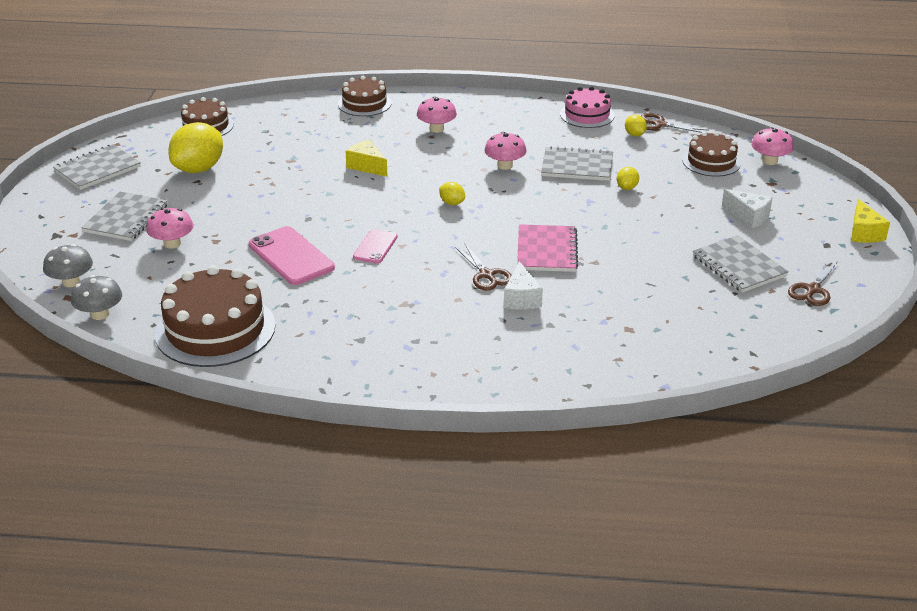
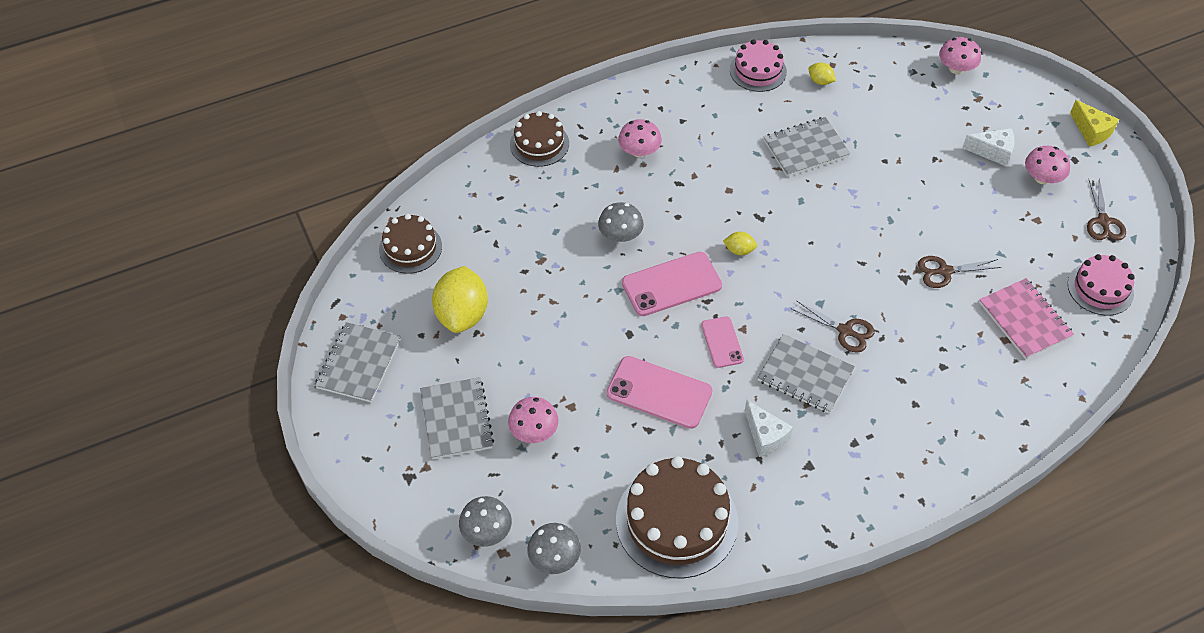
camera: 30 degrees left, 20 degrees up
yellow cheese [346,140,388,177] -> grey mushroom [598,202,644,242]
pink mushroom [484,132,527,170] -> pink mushroom moved to [1025,146,1070,184]
white cheese [504,261,543,310] -> white cheese moved to [745,400,793,457]
pink notebook [517,224,578,272] -> pink notebook moved to [979,278,1074,359]
yellow lemon [617,167,639,190] -> none
brown scissors [641,113,709,133] -> brown scissors moved to [918,256,1002,288]
brown cake [682,131,741,177] -> none
grey notebook [693,235,789,293] -> grey notebook moved to [757,334,855,413]
none -> pink phone [622,252,722,316]
none -> pink cake [1068,254,1135,316]

